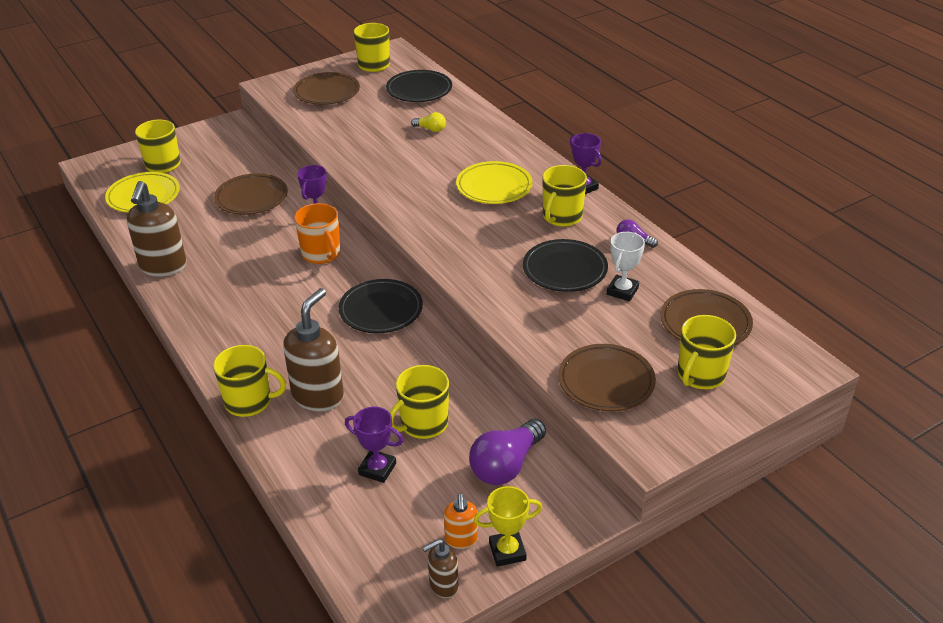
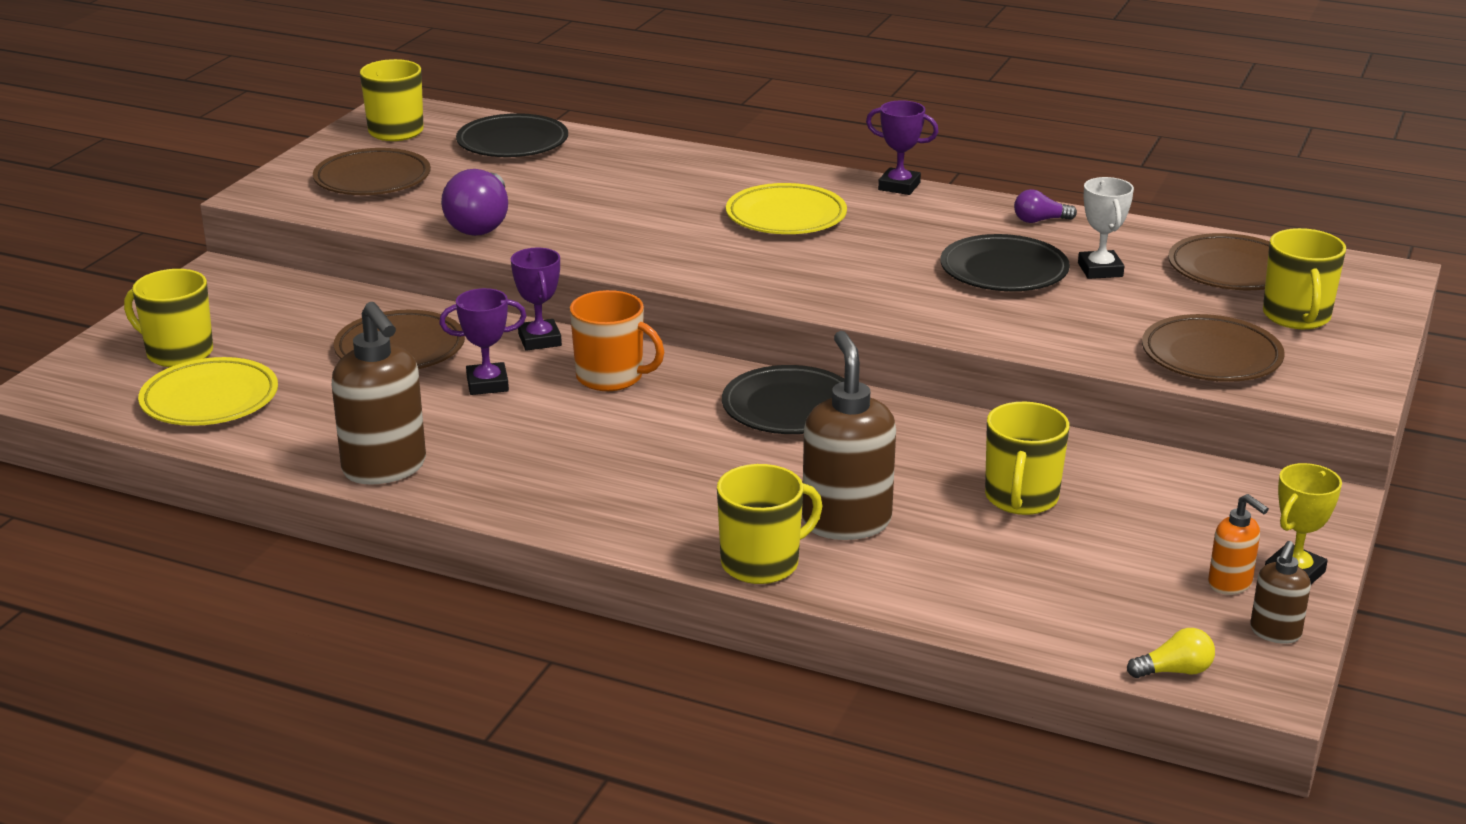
camera: 35 degrees left, 10 degrees down
purple trophy [345,407,403,483] -> purple trophy moved to [439,288,526,395]
yellow light bulb [411,112,446,132] -> yellow light bulb moved to [1127,628,1215,678]
purple light bulb [469,419,546,485] -> purple light bulb moved to [441,169,508,236]
yellow mug [542,165,587,227] -> none

